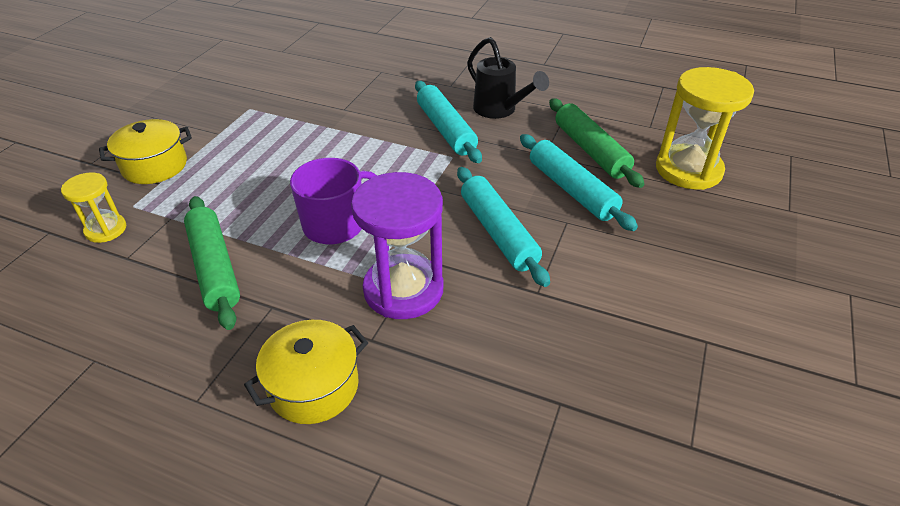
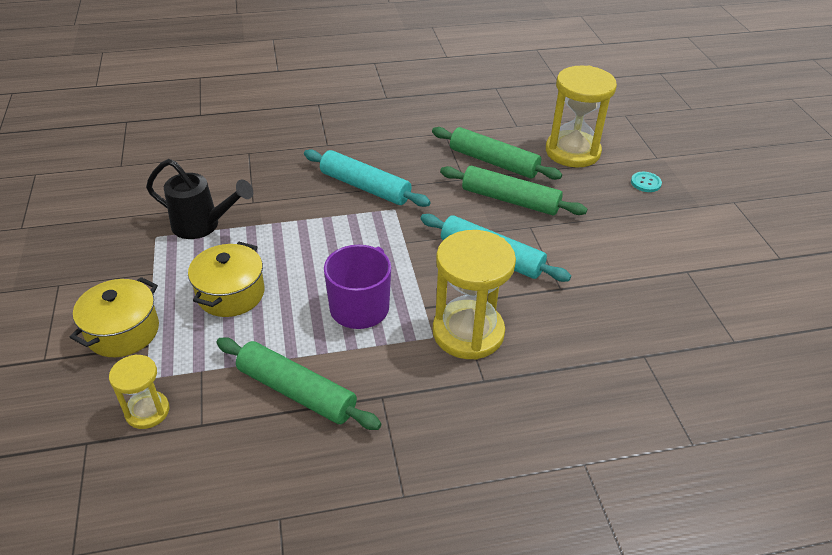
camera: 35 degrees left, 0 degrees up
yellow pot [244,320,368,424] -> yellow pot moved to [188,242,264,317]
purple hourglass [351,172,444,319] -> yellow hourglass [433,230,516,360]
black watering can [467,37,549,119] -> black watering can moved to [146,159,253,239]
turquoise rolling pin [520,134,638,231] -> green rolling pin [440,166,587,216]
none -> turquoise button [631,172,662,192]

